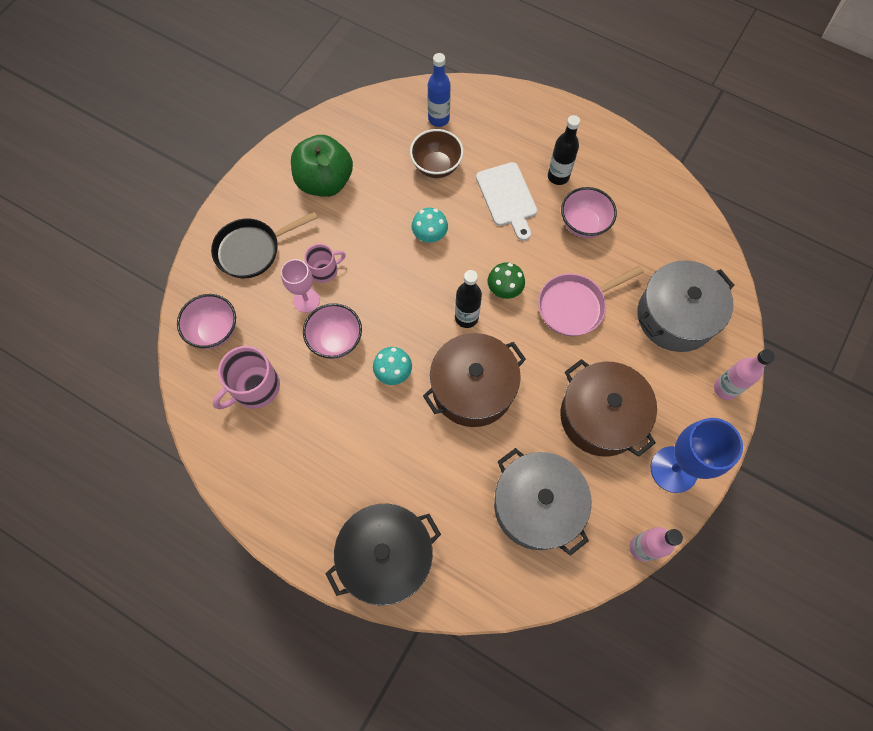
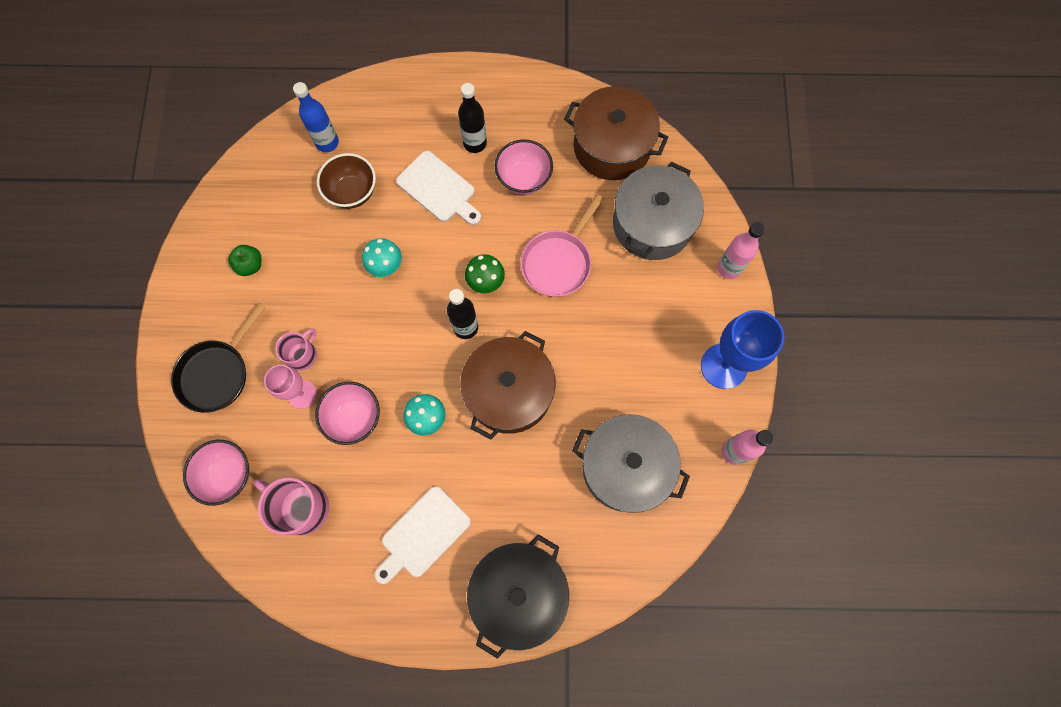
camera: 30 degrees left, 5 degrees up
pink mug [213,346,280,409] -> pink mug turned 105 degrees clockwise [254,478,329,535]
green apple [291,135,353,197] -> green apple [228,245,261,276], size x0.47
brown pot [560,359,657,457] -> brown pot moved to [564,86,668,180]
none -> white cutting board [374,486,471,584]

